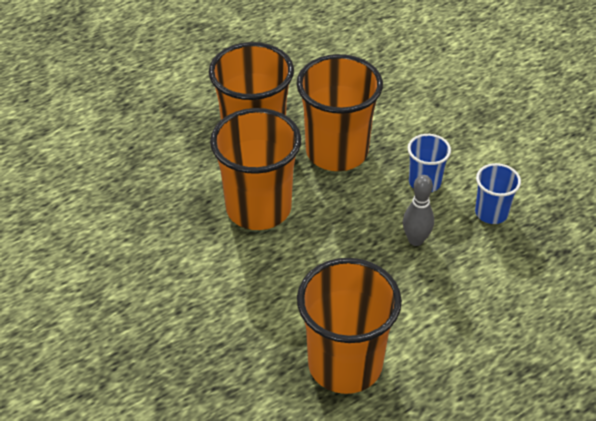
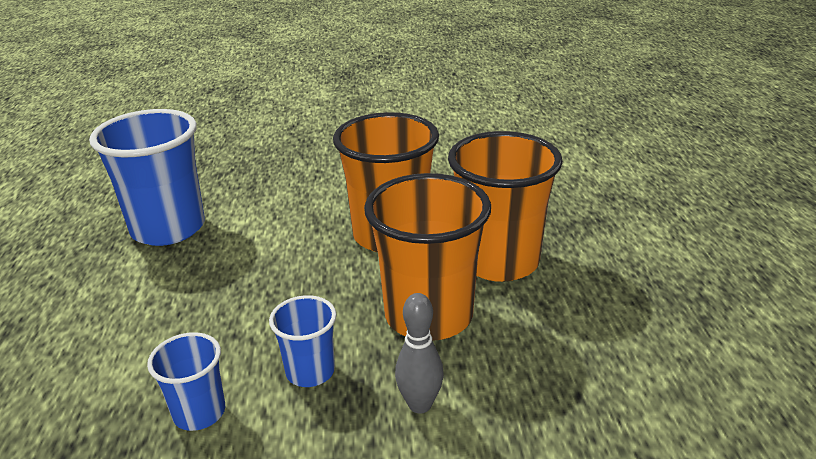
camera: 120 degrees right, 15 degrees down
orange cup [297,258,402,394] -> blue cup [89,109,205,246]
grey bowling pin [403,175,434,246] -> grey bowling pin moved to [395,293,444,414]

